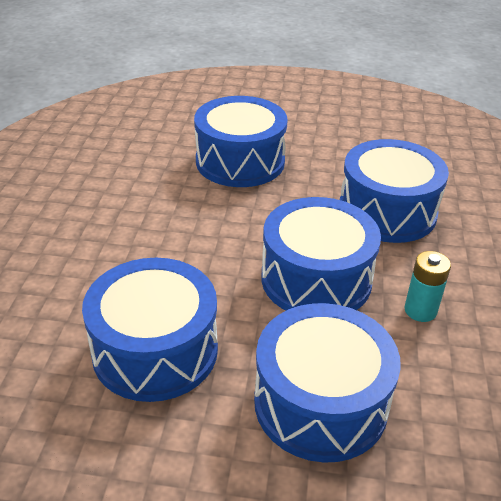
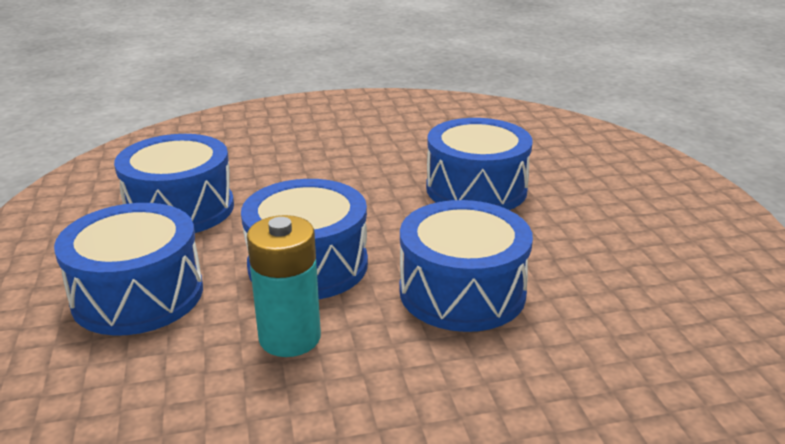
camera: 70 degrees right, 10 degrees down
turquoise battery [404,251,451,322] -> turquoise battery [247,215,321,357], size x1.60

